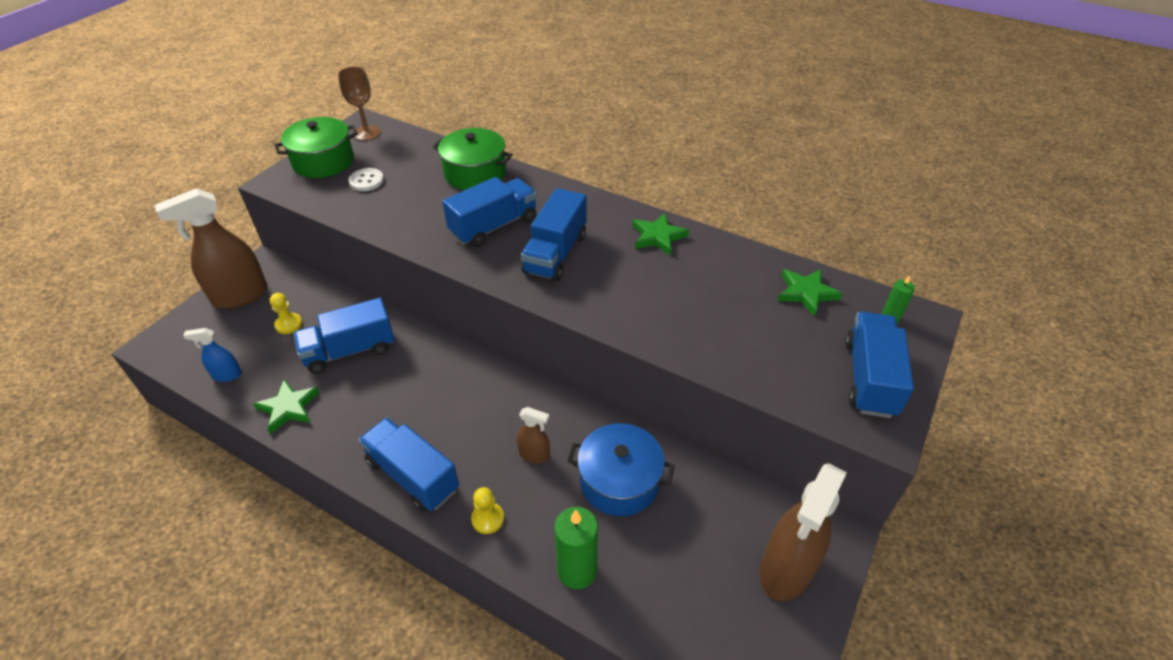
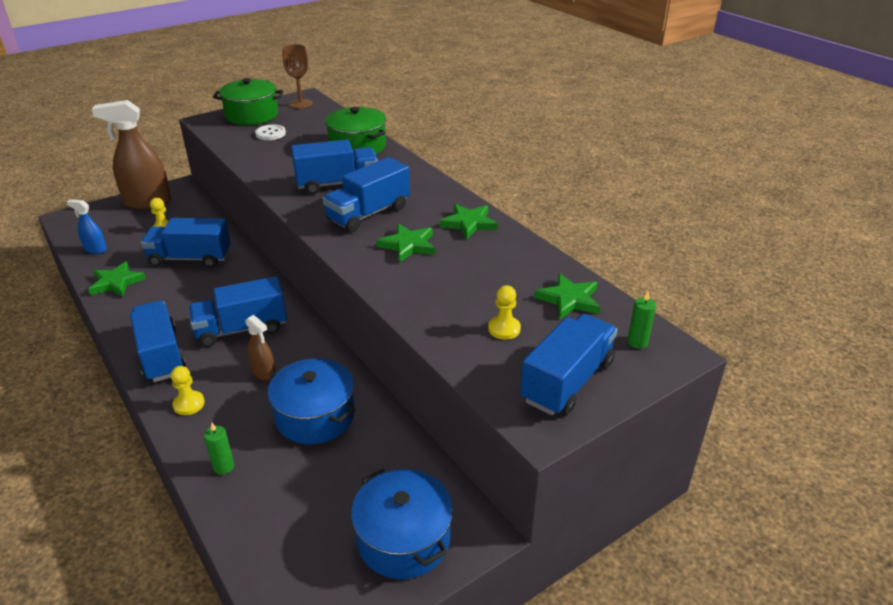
camera: 25 degrees right, 10 degrees down
green candle [554,507,598,589] -> green candle [204,423,234,475], size x0.54
brown spray bottle [760,463,847,601] -> blue pot [351,469,453,579]
none -> blue truck [188,276,287,347]
none -> green star [376,223,435,262]
none -> yellow pawn [488,285,521,340]

